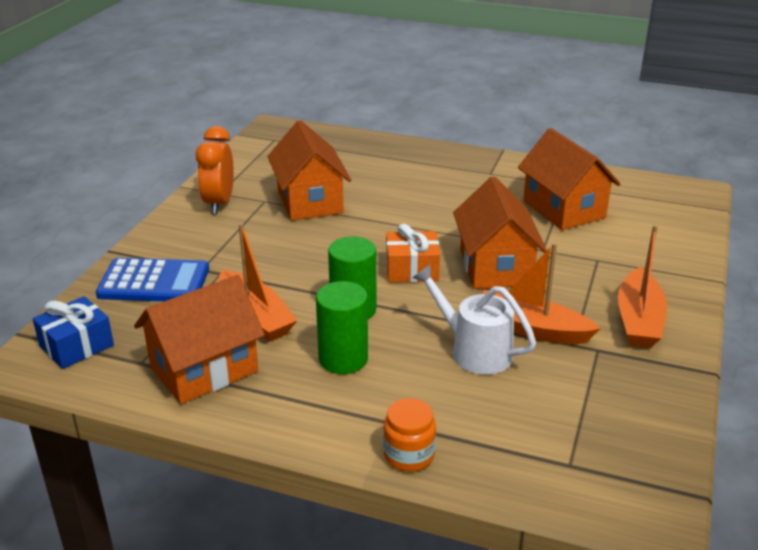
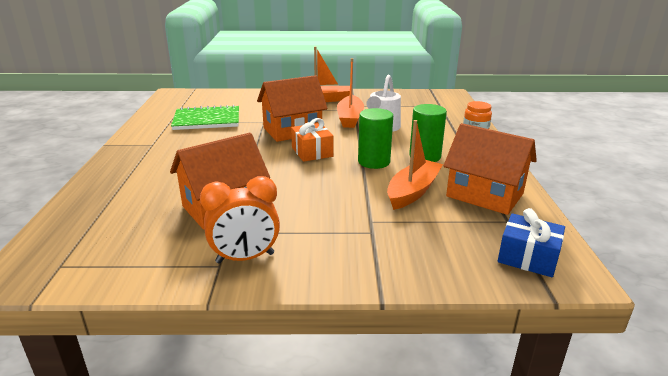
camera: 110 degrees left, 5 degrees down
blue calculator [96,258,209,301] -> none
orange house [518,128,621,230] -> green notebook [171,105,239,130]

